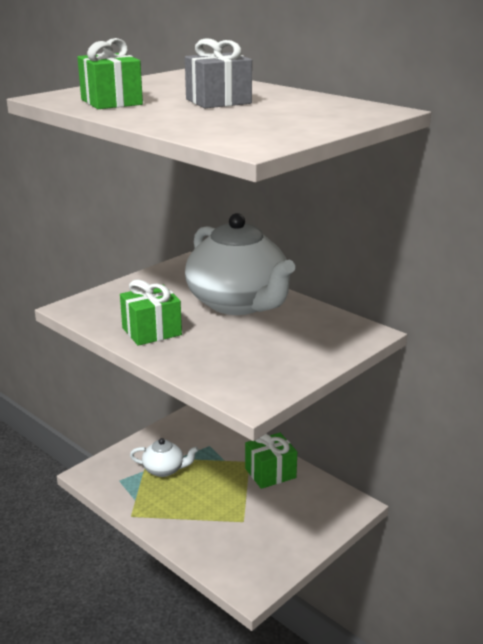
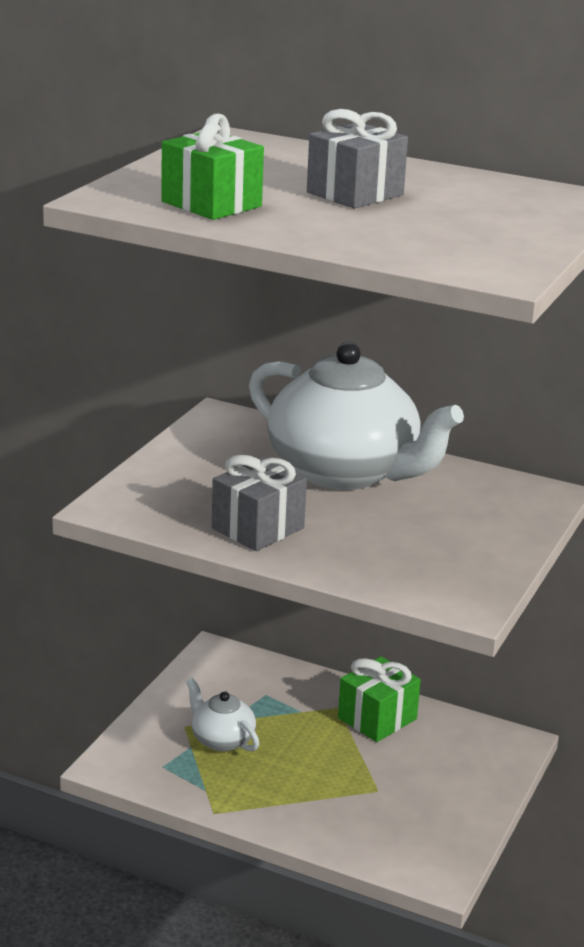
camera: 20 degrees left, 0 degrees up
green gift [120,280,182,346] -> grey gift [212,455,307,551]
white teapot [130,438,199,477] -> white teapot turned 120 degrees counterclockwise [186,678,260,752]

